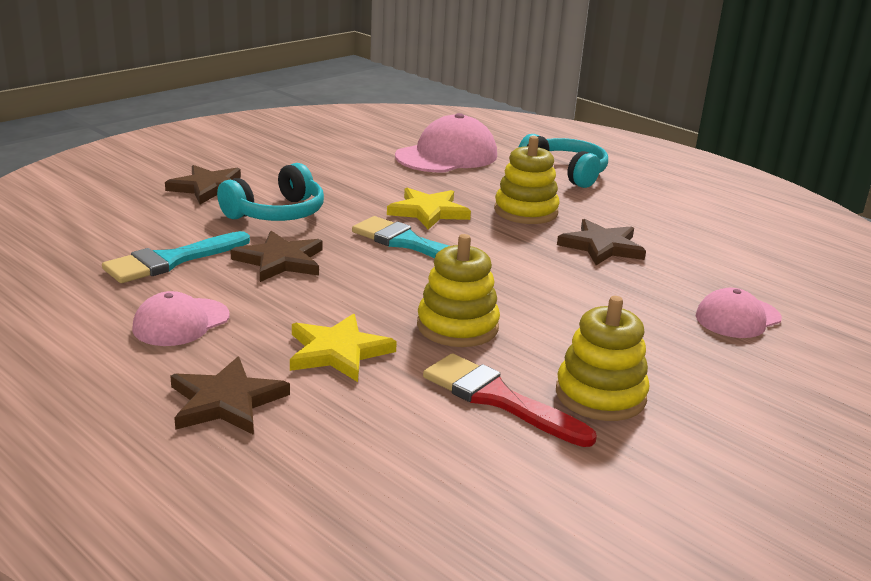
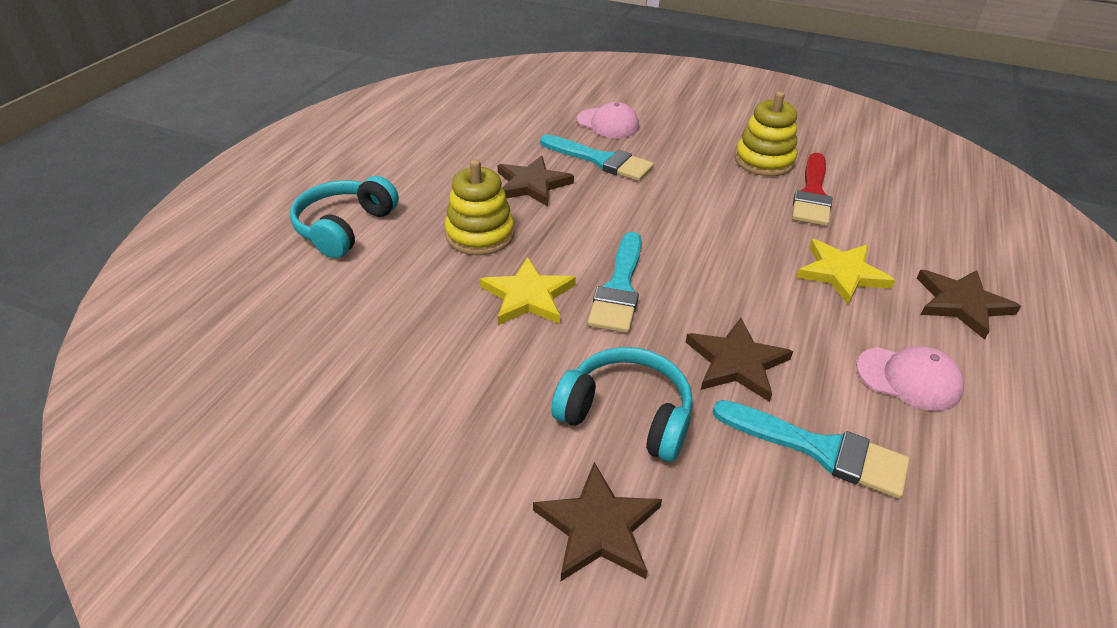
camera: 110 degrees left, 15 degrees up
pink cap [395,113,497,172] -> none
yellow stacking toy [417,234,500,347] -> none
none -> turquoise brush [540,134,654,181]

